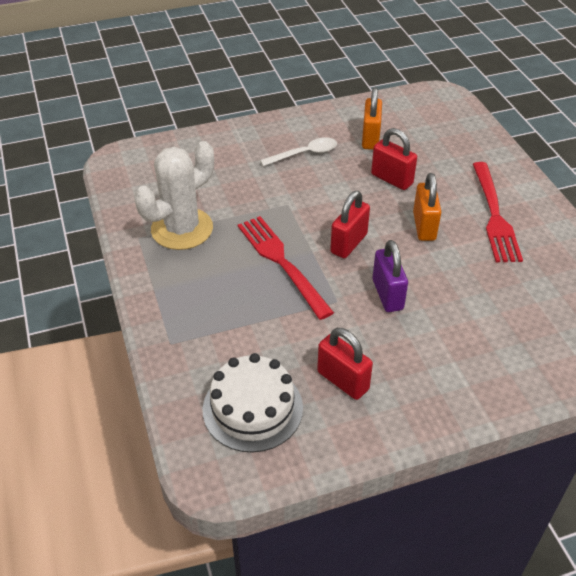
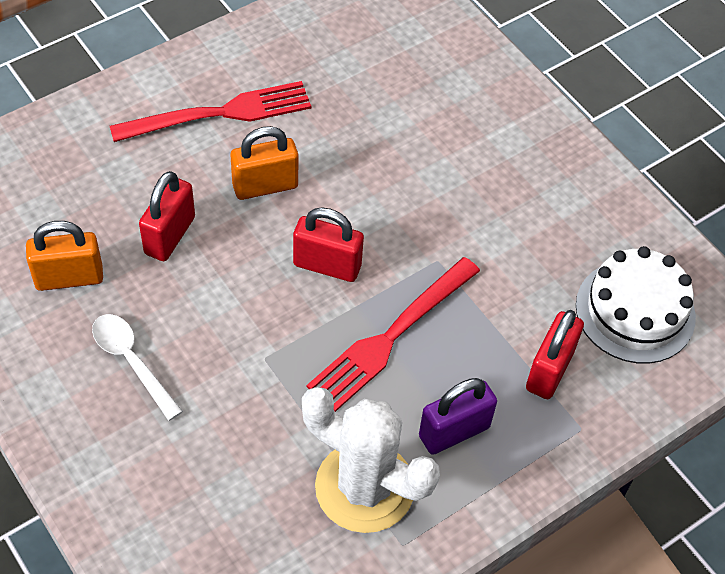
camera: 110 degrees left, 10 degrees up
red padlock [317,328,373,400] -> red padlock moved to [526,310,584,399]
purple padlock [373,240,408,312] -> purple padlock moved to [419,378,497,455]

